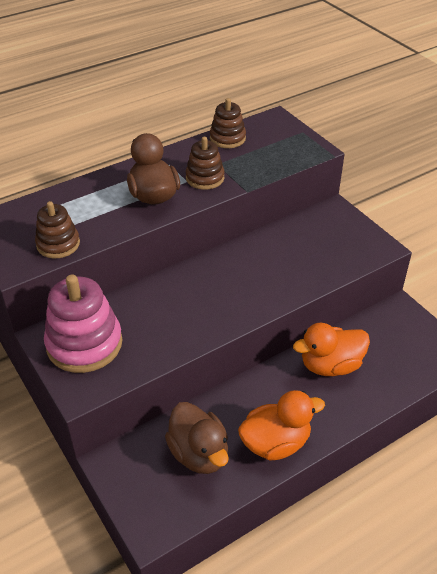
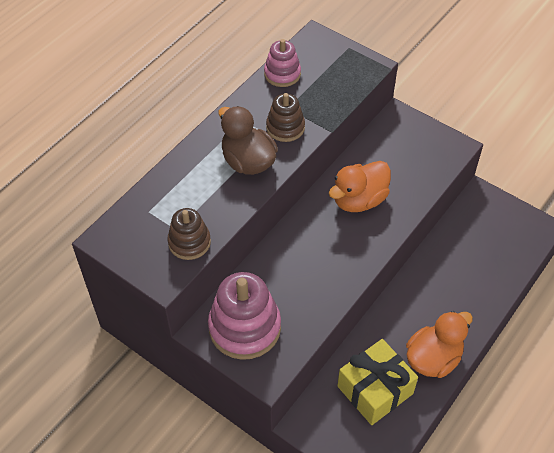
camera: 20 degrees left, 10 degrees up
brown duck [165,402,229,474] -> yellow gift [337,339,418,425]
brown stacking toy [210,98,246,148] -> pink stacking toy [264,39,301,87]
orange duck [293,323,370,376] -> orange duck moved to [329,161,391,212]

